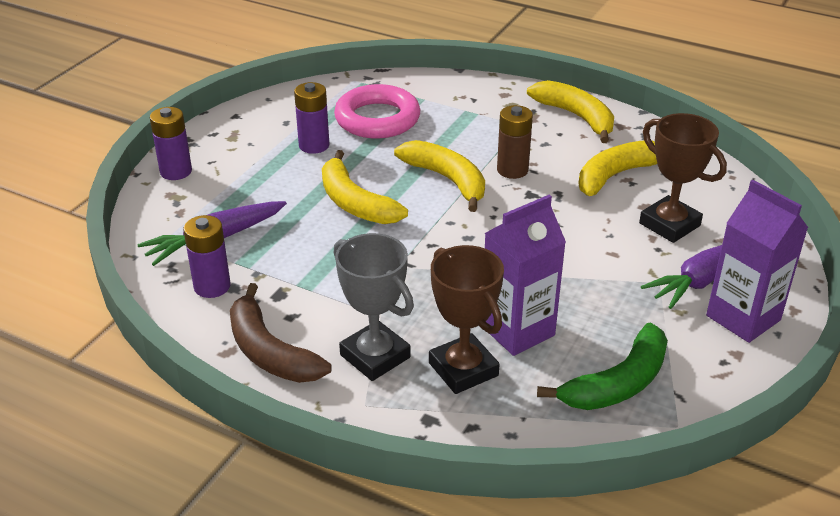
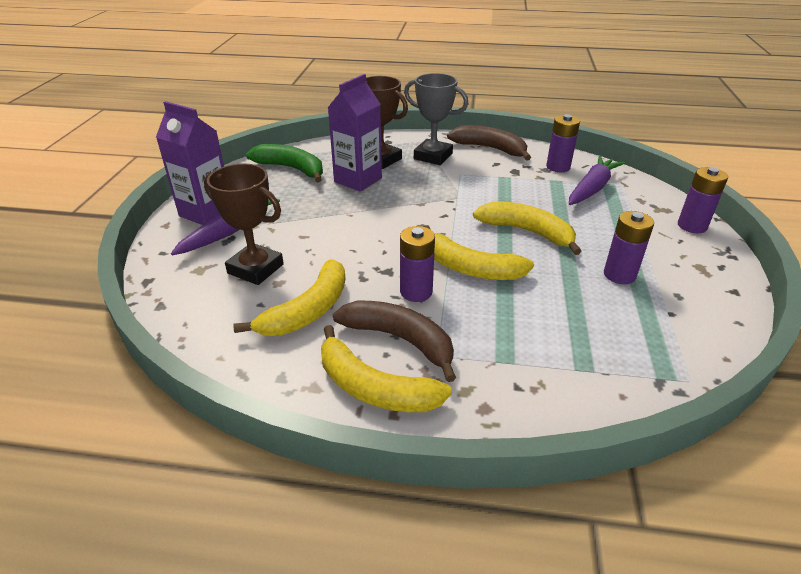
camera: 160 degrees right, 0 degrees up
pink ring [334,84,420,139] -> none
brown battery [497,105,533,179] -> purple battery [400,226,435,302]
green banana [537,323,668,410] -> green banana turned 90 degrees clockwise [246,144,323,183]
none -> brown banana [333,301,456,382]

